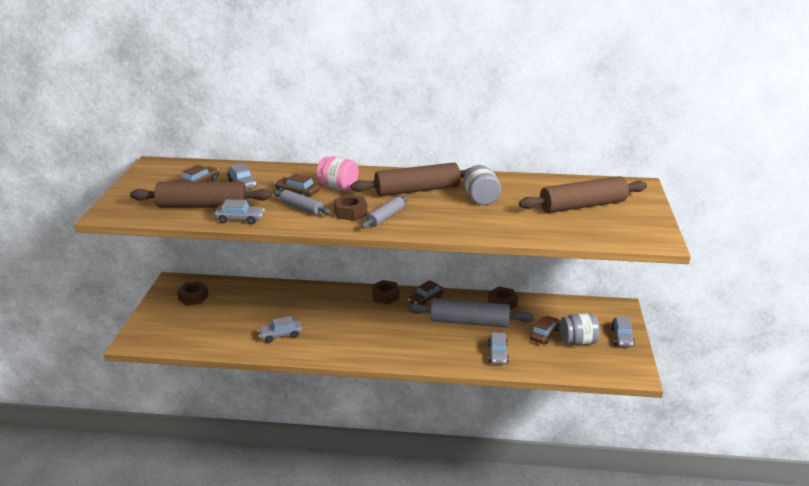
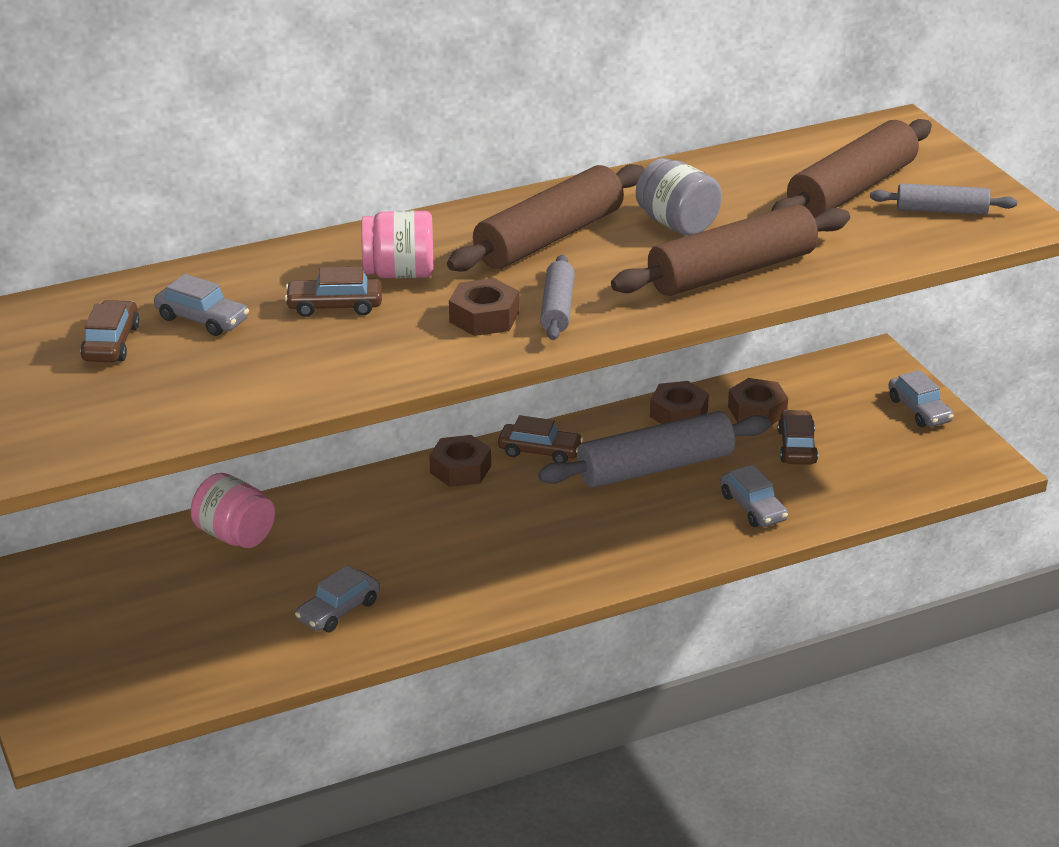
camera: 30 degrees left, 5 degrees up
brown rolling pin [130,182,272,208] -> brown rolling pin moved to [611,204,850,296]
brown nut [177,281,209,306] -> brown nut moved to [728,378,788,425]
grey car [214,199,265,224] -> none
grey rolling pin [273,190,331,215] -> grey rolling pin moved to [870,183,1017,215]
brown car [408,280,444,306] -> brown car turned 90 degrees counterclockwise [498,415,583,463]
grey jar [560,313,600,345] -> none
none -> pink jar [191,473,275,548]

